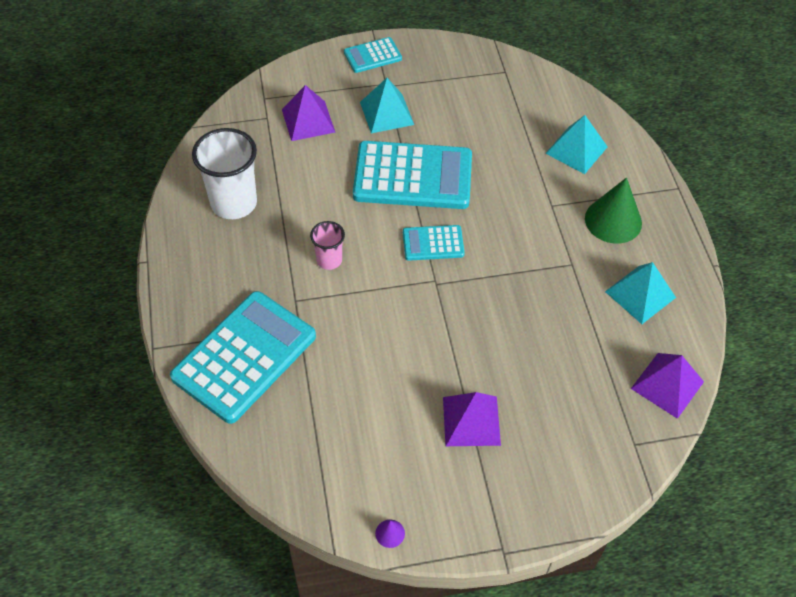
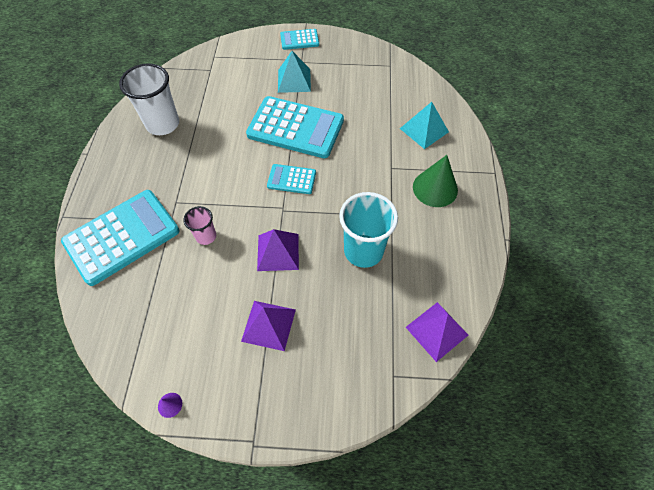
camera: 15 degrees right, 5 degrees up
purple pyramid [282,85,335,141] -> purple pyramid moved to [257,229,299,271]
pink cup [310,221,345,270] -> pink cup moved to [184,206,216,245]
turquoise pyramid [605,262,676,324] -> none
none -> turquoise cup [339,192,398,268]

